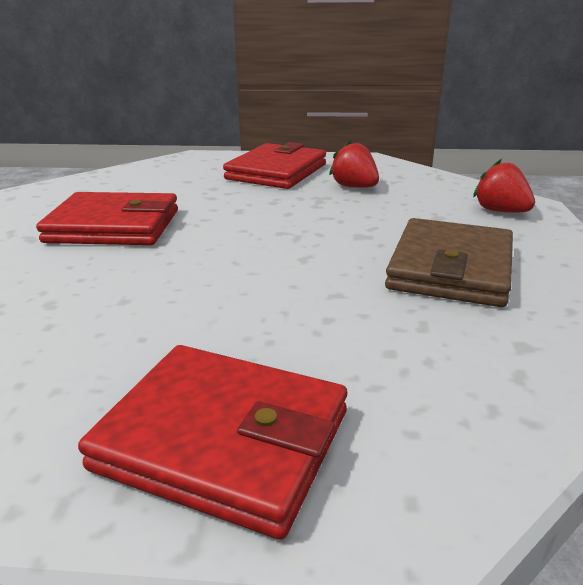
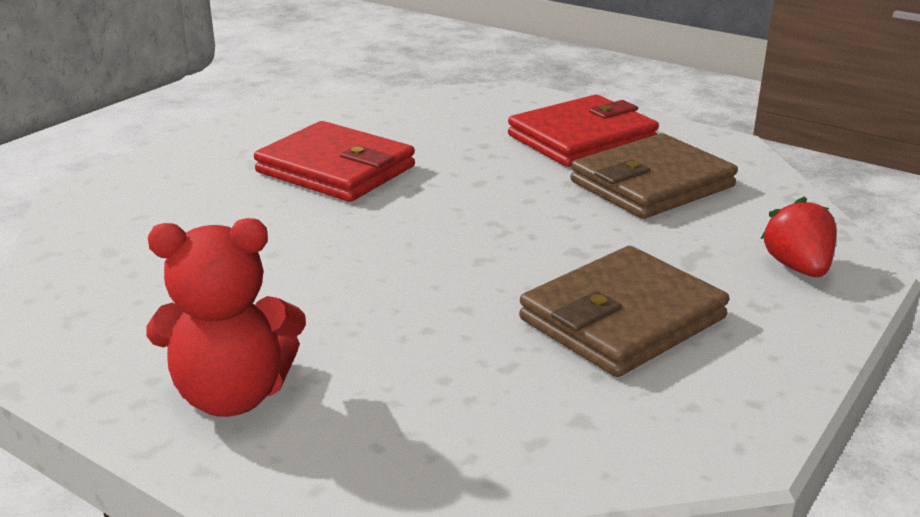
camera: 30 degrees right, 0 degrees up
red wallet [78,345,347,539] -> red teddy bear [147,218,306,417]
red strawberry [329,140,379,188] -> brown wallet [570,133,738,219]

